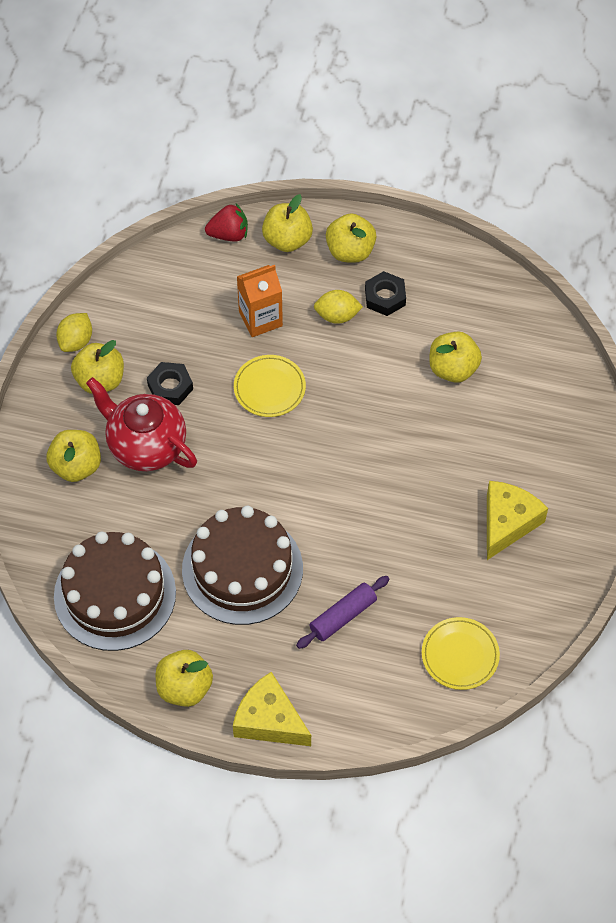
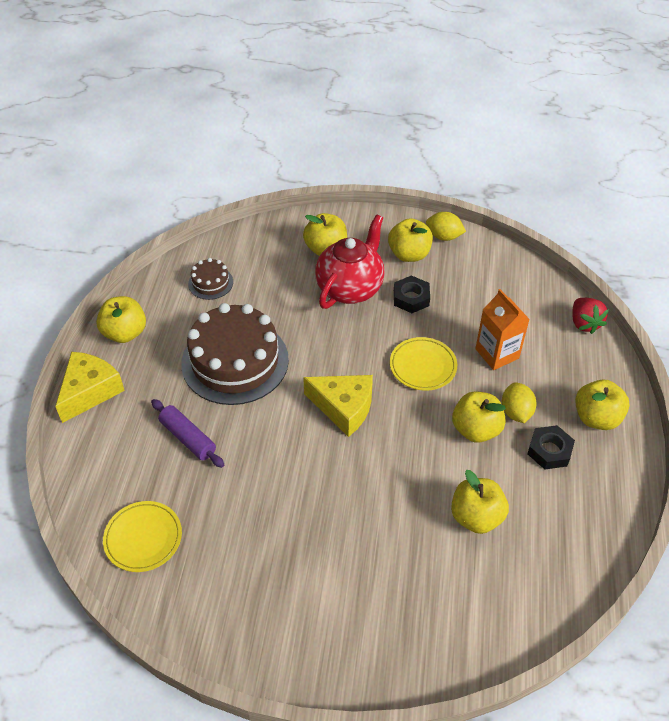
camera: 85 degrees right, 10 degrees down
brown cake [54,532,176,651] -> brown cake [188,258,233,300], size x0.45
yellow apple [262,194,313,252] -> yellow apple moved to [452,391,506,443]
yellow cheese [487,481,548,560] -> yellow cheese moved to [303,375,373,437]

